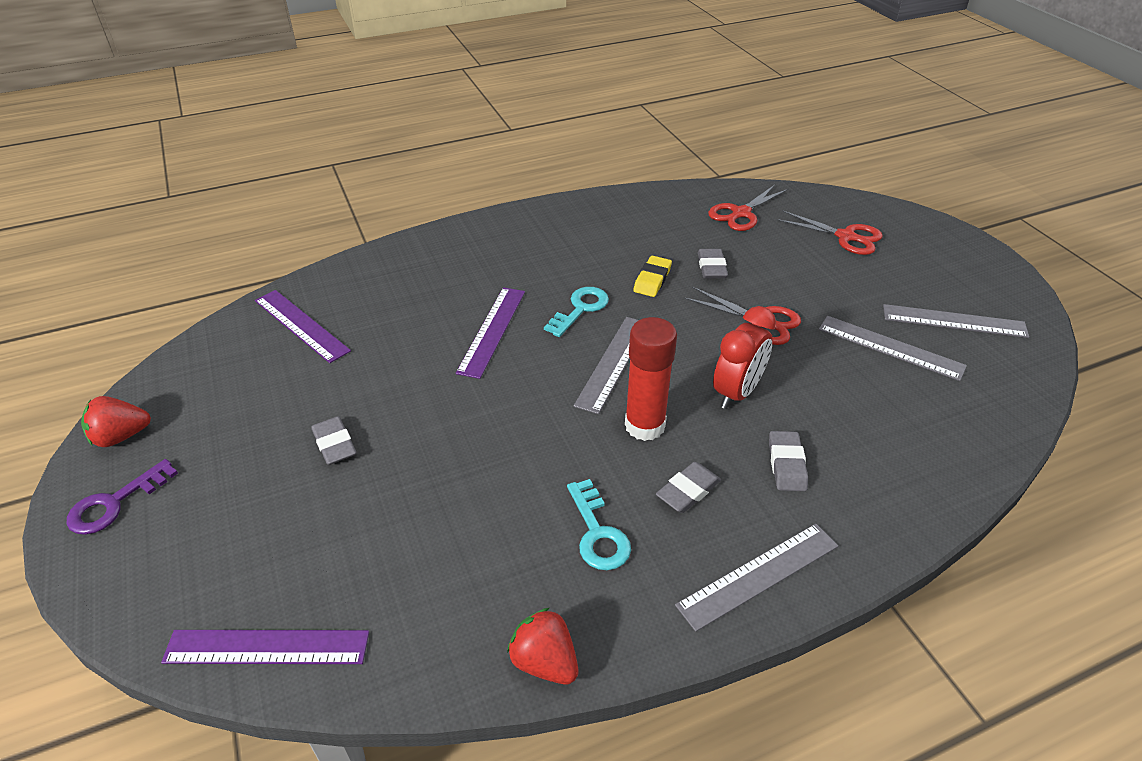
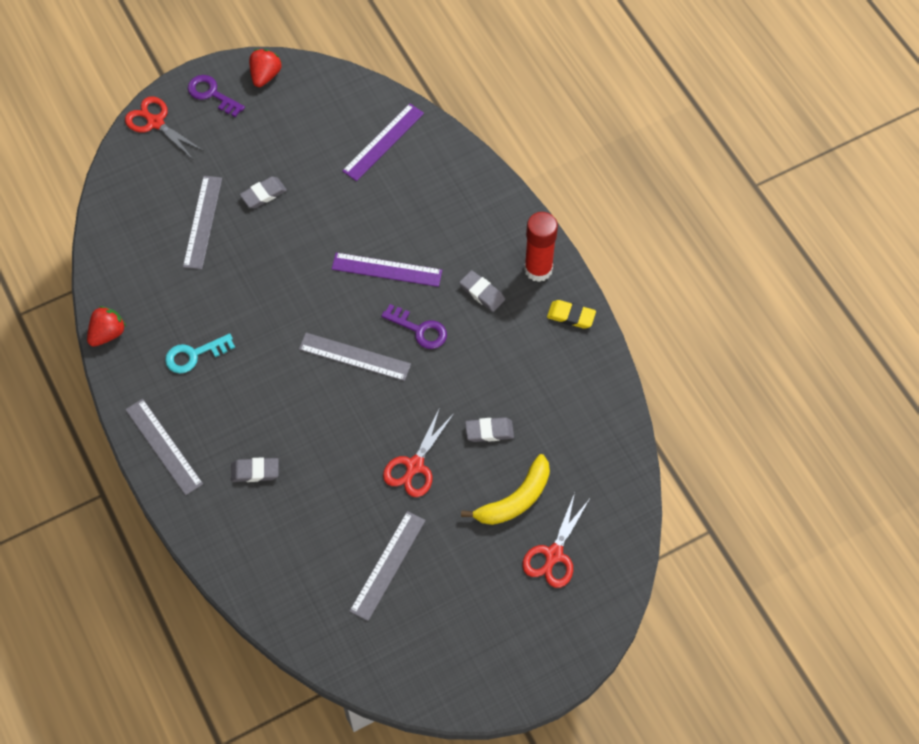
camera: 85 degrees right, 20 degrees up
red strawberry [81,396,151,447] -> red strawberry turned 45 degrees clockwise [249,49,282,87]
purple ruler [161,630,369,664] -> none
turquoise key [544,287,609,337] -> purple key [381,304,447,349]
red glue stick [625,317,677,441] -> red glue stick moved to [524,212,558,282]
yellow eraser [633,256,672,297] -> yellow eraser moved to [547,300,596,329]
grey eraser [656,462,721,513] -> grey eraser moved to [459,270,505,312]
red scissors [708,185,789,231] -> red scissors moved to [125,96,204,159]
red clock [713,306,776,409] -> none
grey ruler [883,304,1029,338] -> grey ruler moved to [183,176,222,269]
none -> yellow banana [461,454,550,525]

